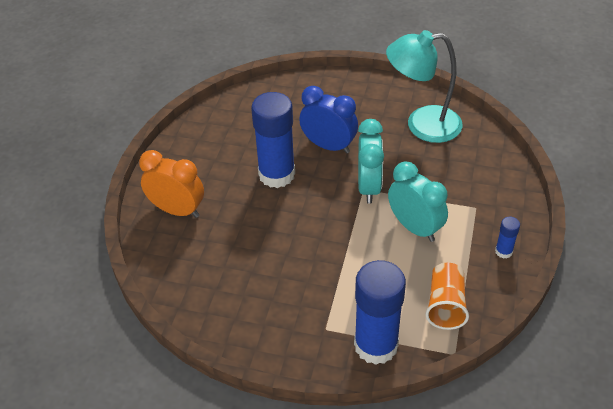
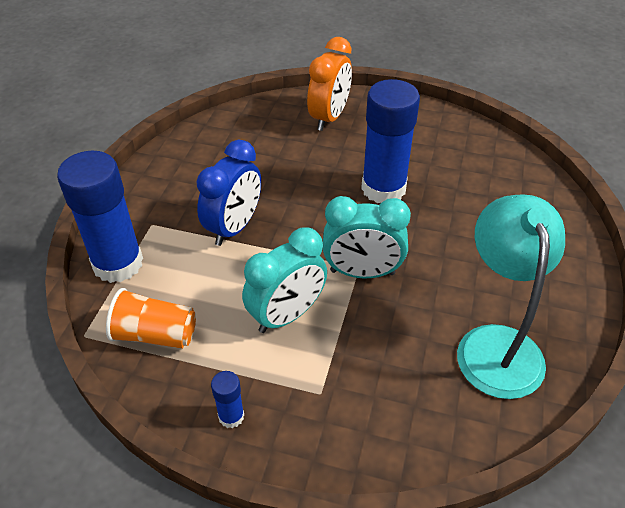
camera: 90 degrees right, 0 degrees up
blue clock [299,86,358,153] -> blue clock moved to [197,140,261,246]

